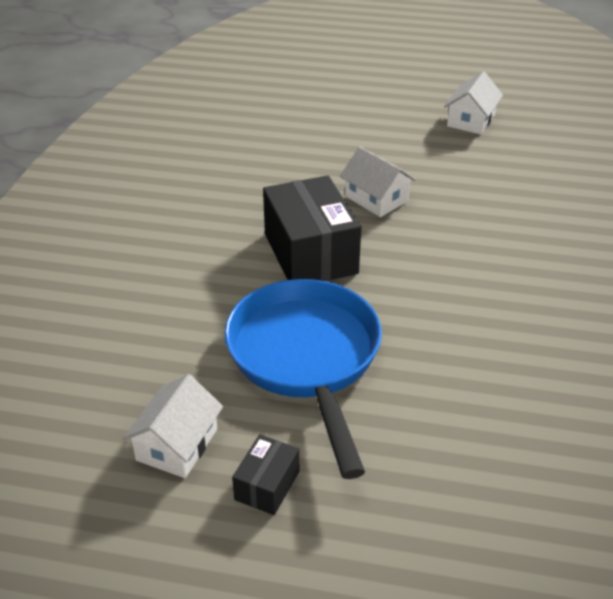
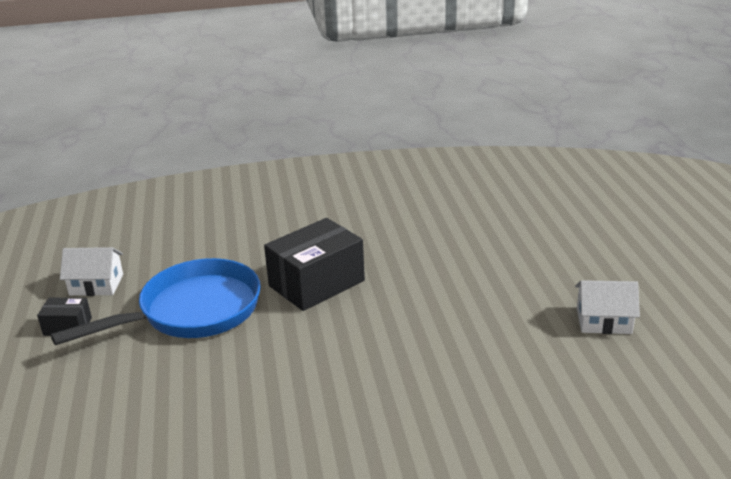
camera: 70 degrees right, 10 degrees down
white house [340,147,416,217] -> none

